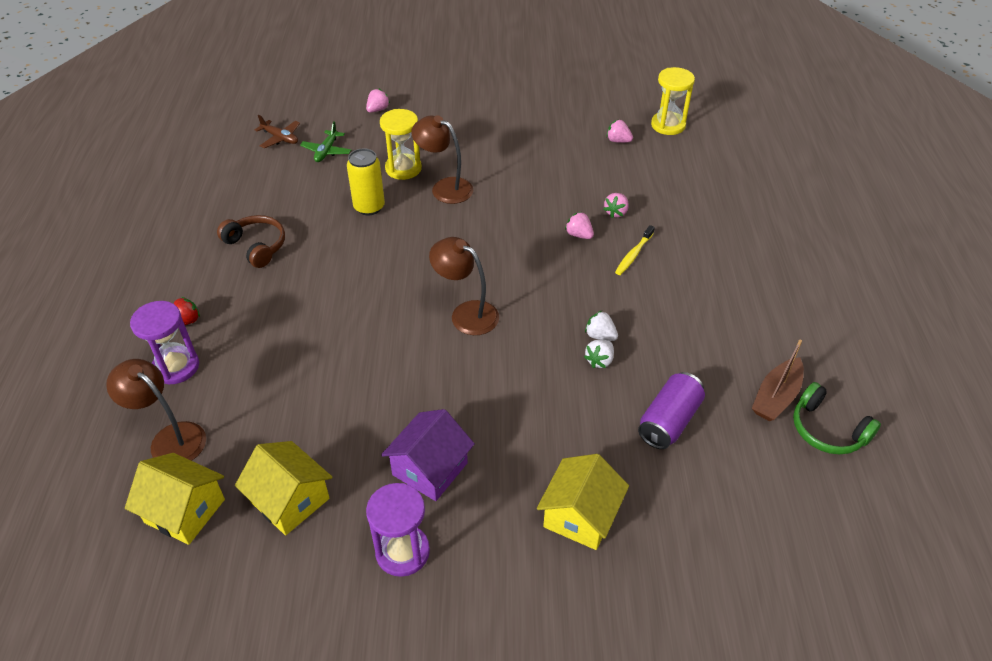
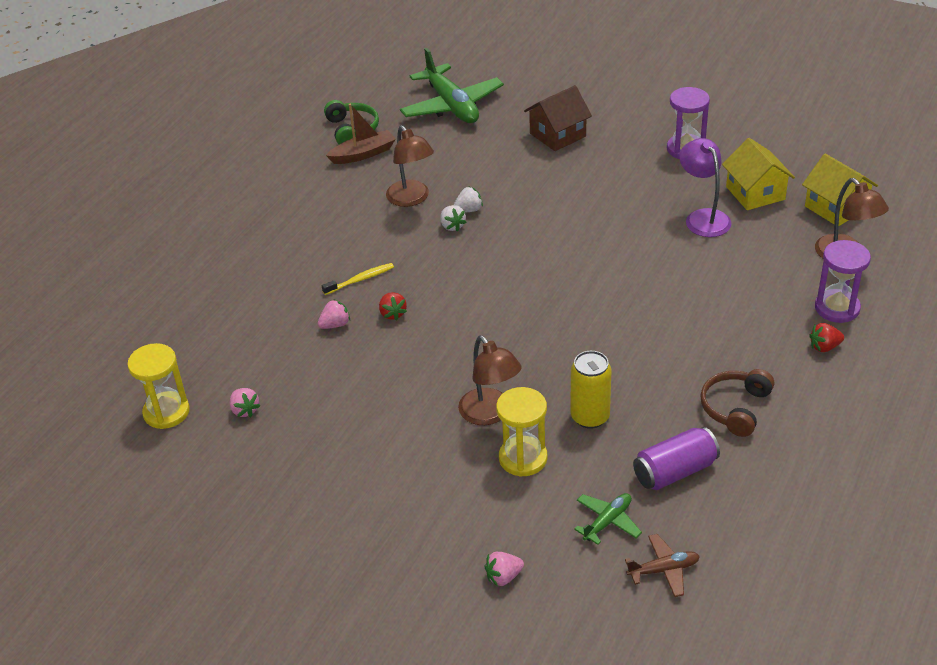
camera: 150 degrees left, 5 degrees down
brown headphones [217,215,285,268] -> brown headphones turned 45 degrees clockwise [700,369,774,437]
brown plane [255,115,300,148] -> brown plane turned 105 degrees clockwise [625,534,700,597]
purple house [381,409,475,501] -> none
brown lamp [429,237,499,335] -> brown lamp moved to [386,125,434,207]
yellow house [537,454,629,550] -> brown house [524,85,592,151]
pink strawberry [565,212,594,239] -> red strawberry [379,292,407,321]
purple can [638,372,705,449] -> purple can moved to [633,427,720,490]
none -> green plane [400,48,504,123]
none -> purple lamp [679,138,732,237]

